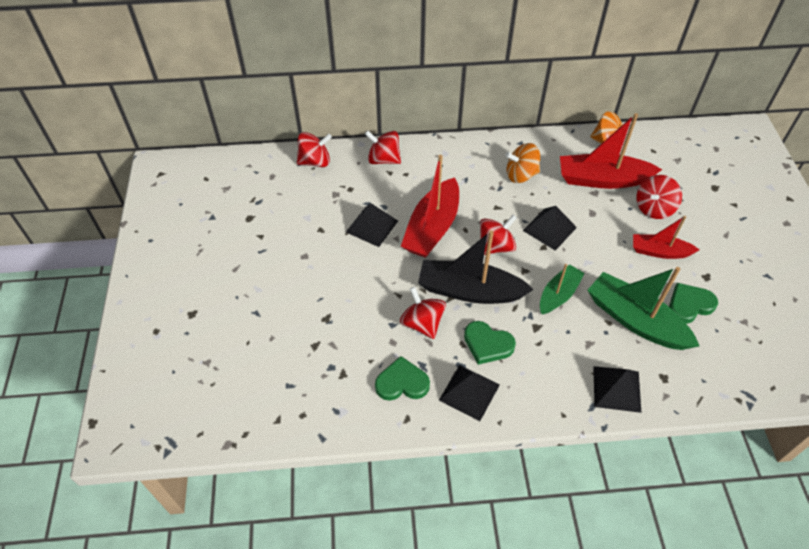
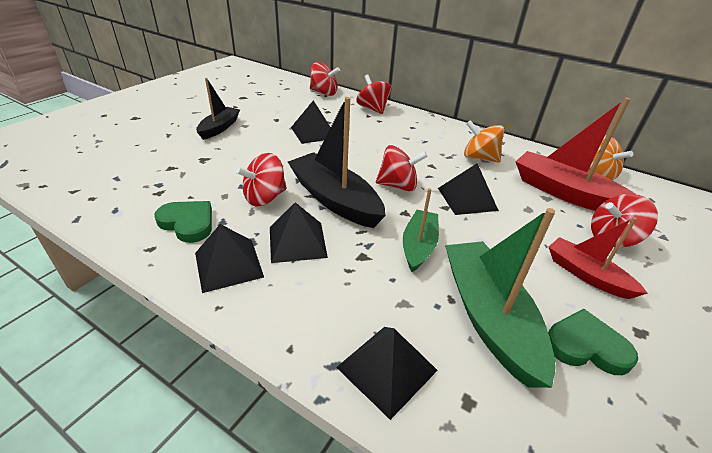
camera: 35 degrees right, 15 degrees down
red spinning top [400,287,446,339] -> red spinning top turned 135 degrees counterclockwise [235,153,287,206]
red boat [401,155,459,258] -> none
green heart [464,321,516,365] -> black pyramid [270,202,328,263]
green boat [540,264,585,315] -> green boat turned 60 degrees counterclockwise [403,188,439,272]
none -> black boat [196,78,240,140]

